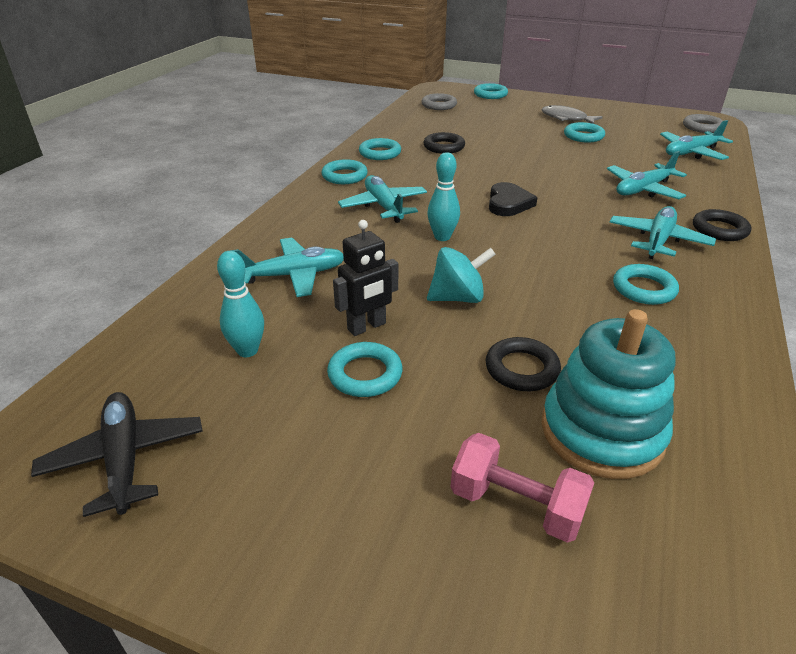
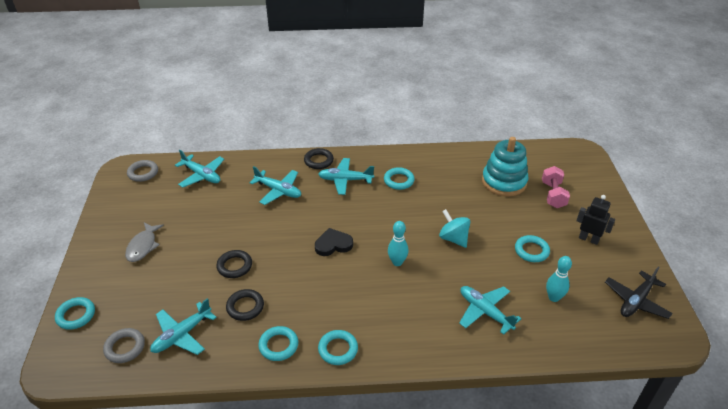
camera: 115 degrees left, 5 degrees up
black robot [333,220,398,336] -> black robot moved to [576,195,615,245]
turquoise plane [338,175,427,223] -> turquoise plane moved to [150,298,217,355]
black ring [485,337,561,391] -> black ring moved to [216,250,252,278]
turquoise ring [564,122,605,142] -> none

